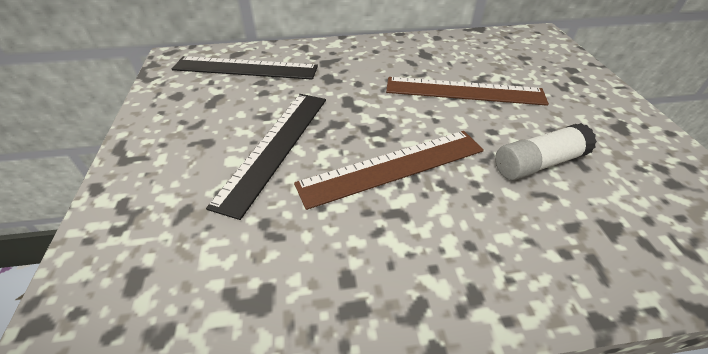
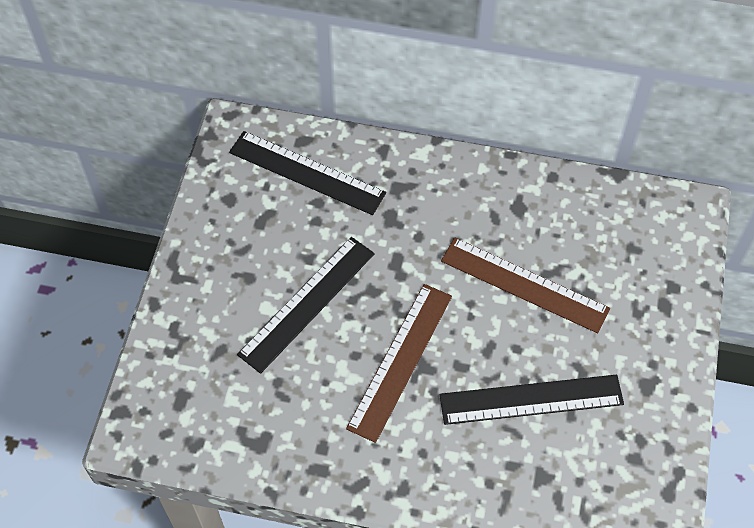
camera: 20 degrees right, 15 degrees up
brown ruler [294,131,484,210] -> brown ruler turned 60 degrees counterclockwise [346,284,452,443]
white glue stick [495,123,597,180] -> black ruler [440,375,624,425]

